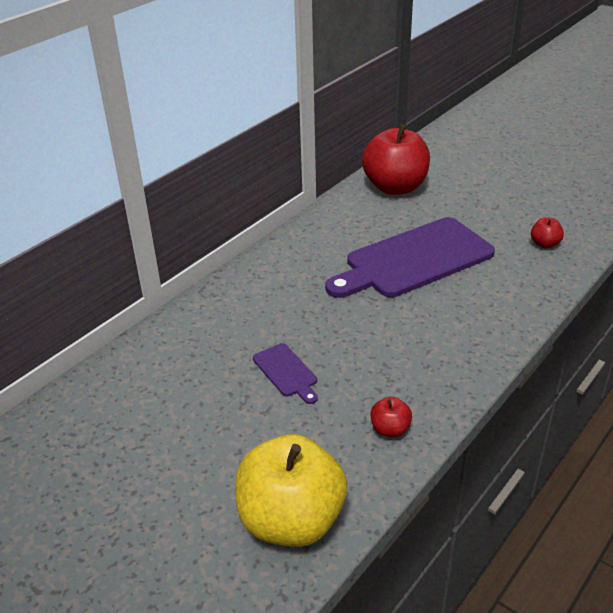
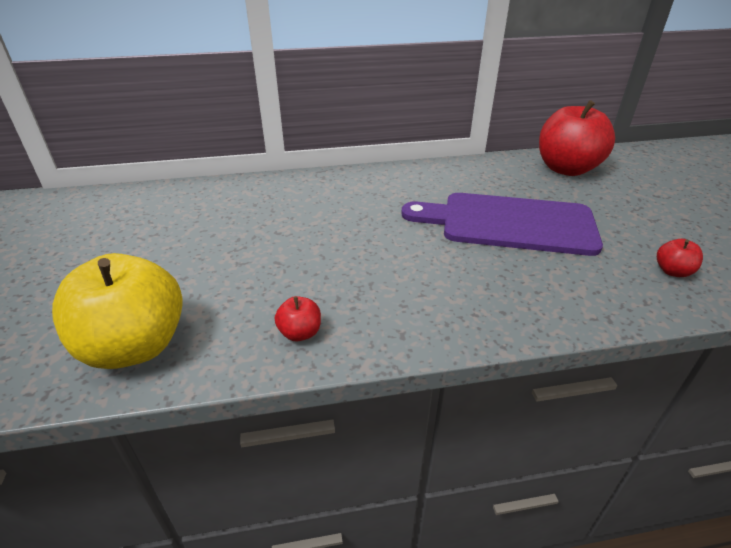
camera: 40 degrees right, 0 degrees up
purple cutting board [253,343,318,404] -> none

